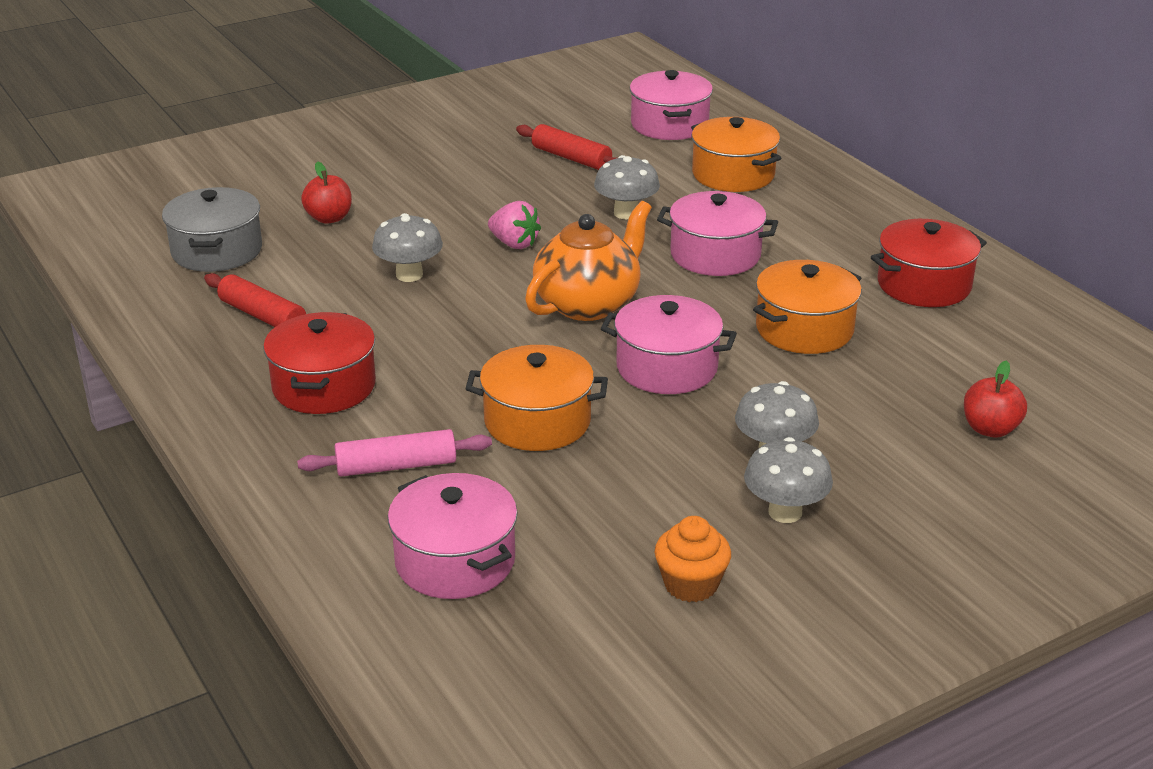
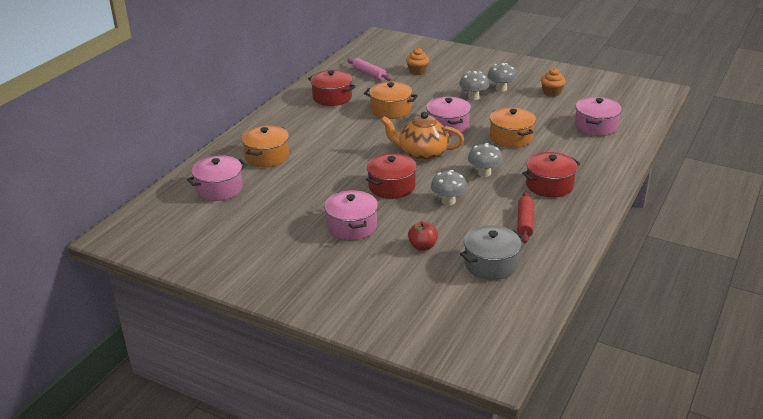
camera: 120 degrees left, 0 degrees up
pink rolling pin [297,429,492,477] -> pink rolling pin moved to [347,58,392,81]
pink strawberry [488,201,541,249] -> red pot [366,153,417,199]
red rolling pin [516,124,616,170] -> none
grey mushroom [594,155,660,219] -> grey mushroom moved to [468,143,503,177]
pink pot [657,191,778,276] -> pink pot moved to [324,190,378,240]
red apple [964,361,1027,438] -> orange cupcake [406,48,429,75]

